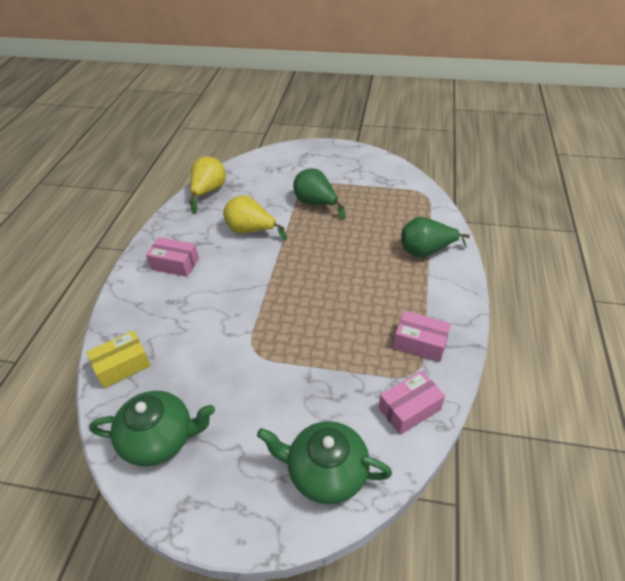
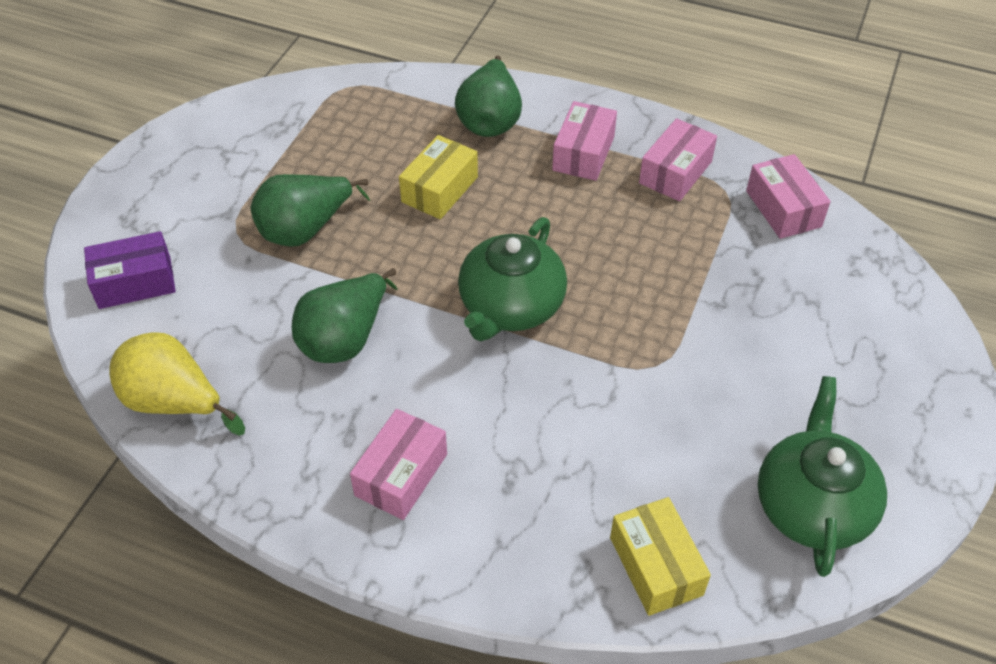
camera: 80 degrees left, 5 degrees up
yellow pear [223,195,287,240] -> green pear [292,268,397,363]
green teapot [257,421,392,504] -> green teapot moved to [458,217,567,341]
none -> purple box [84,231,176,309]
none -> yellow box [399,135,478,219]
none -> pink box [552,101,617,181]

